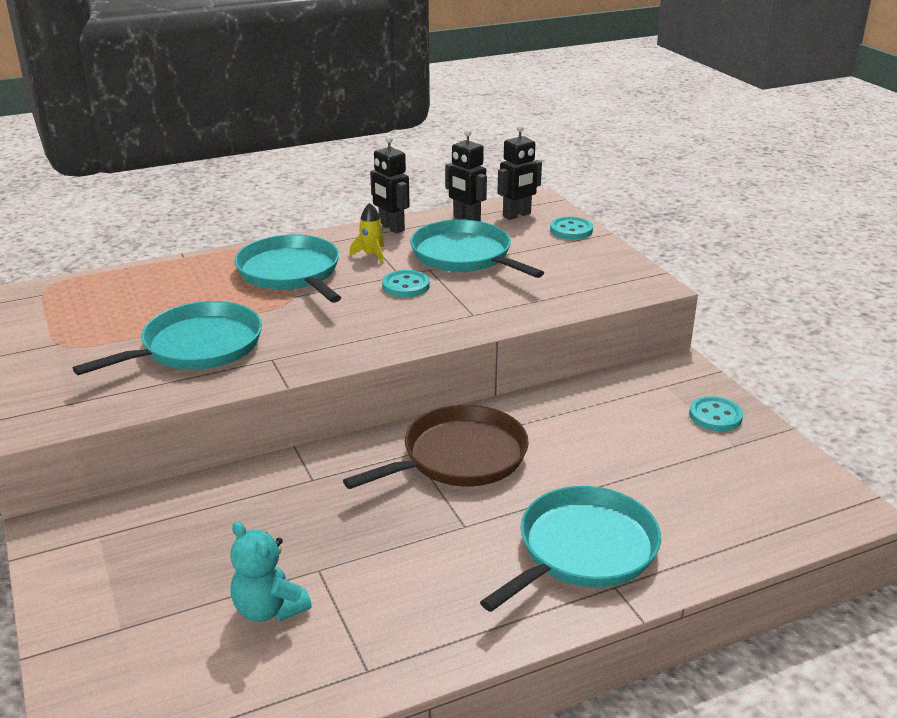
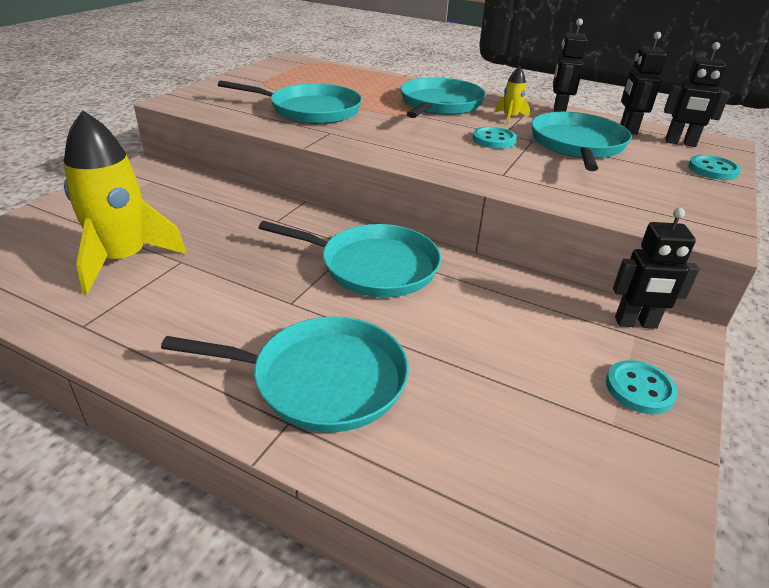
camera: 50 degrees right, 5 degrees up
turquoise teddy bear [230,521,312,622] -> yellow rocket [64,110,187,294]
brown pan [343,405,529,489] -> turquoise pan [259,221,441,297]
none -> black robot [613,208,699,329]

